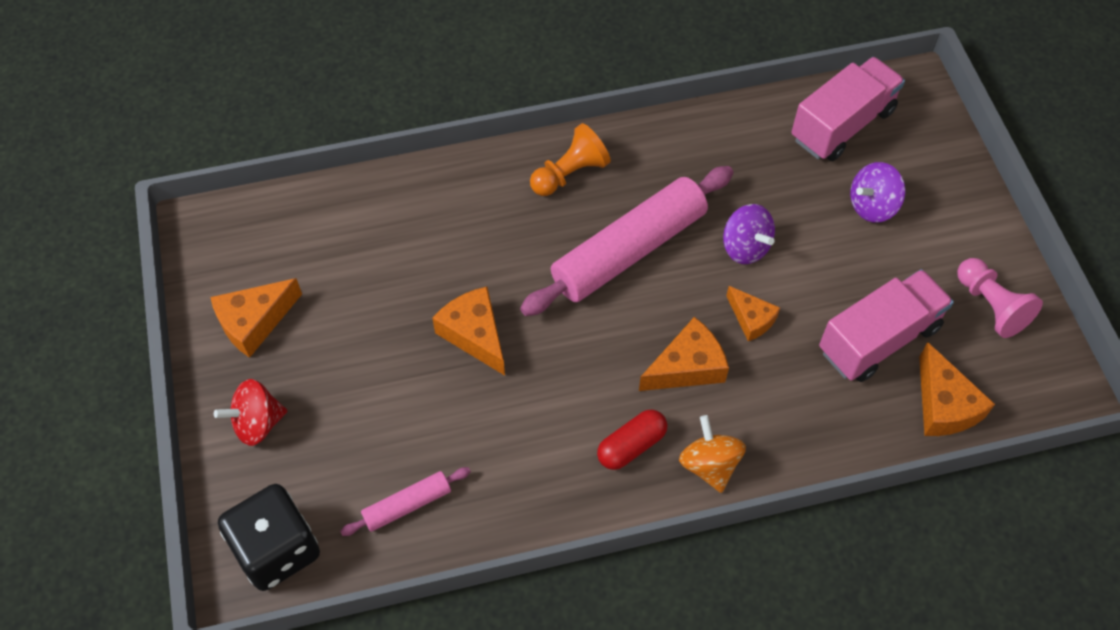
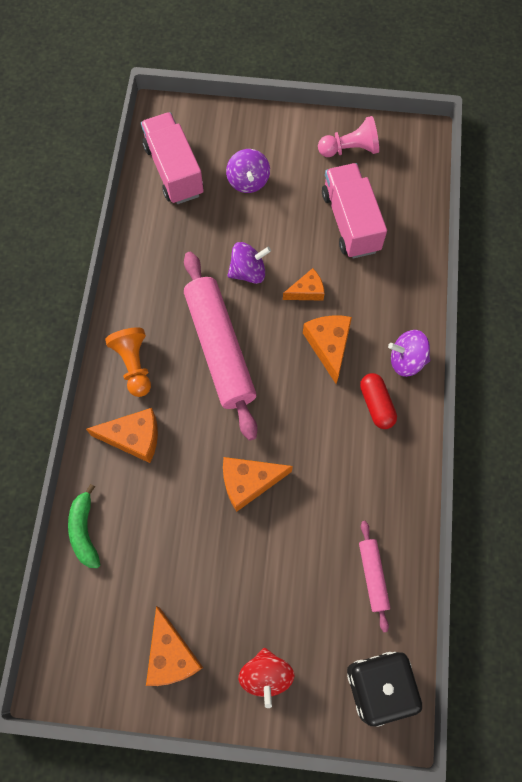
camera: 70 degrees left, 10 degrees up
orange spinning top [679,415,746,493] -> purple spinning top [388,330,430,377]
orange cheese [919,342,995,436] -> orange cheese moved to [86,408,158,463]
none -> green banana [68,484,100,568]

